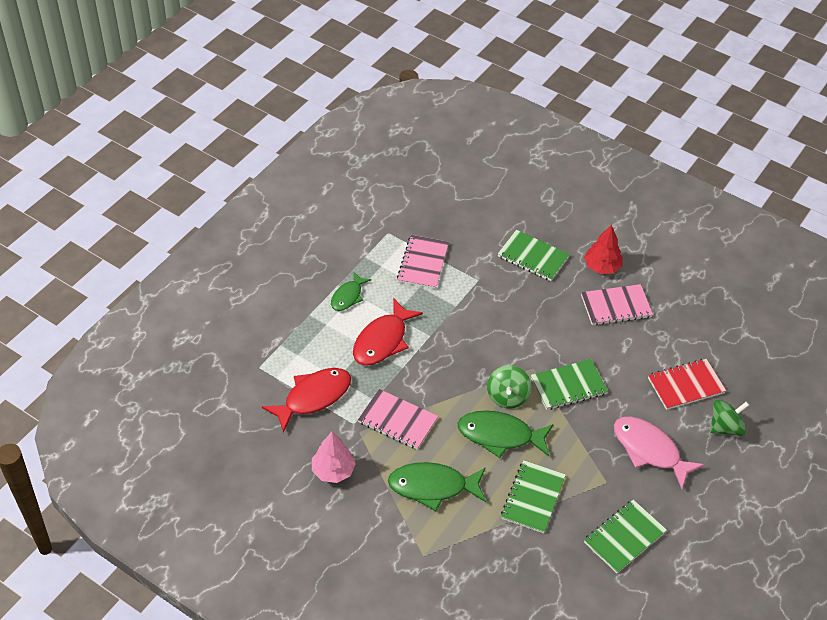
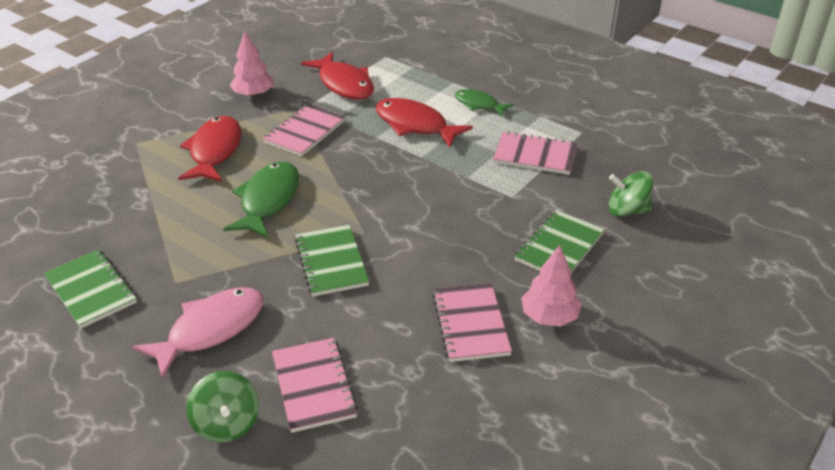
camera: 95 degrees right, 10 degrees down
green fish [388,462,486,511] -> red fish [178,116,242,182]
green spinning top [487,365,531,409] -> green spinning top moved to [608,171,653,216]
green notebook [501,460,566,534] -> none
red tree [584,225,622,274] -> pink tree [521,245,582,327]
red notebook [648,359,726,410] -> pink notebook [272,338,358,433]

